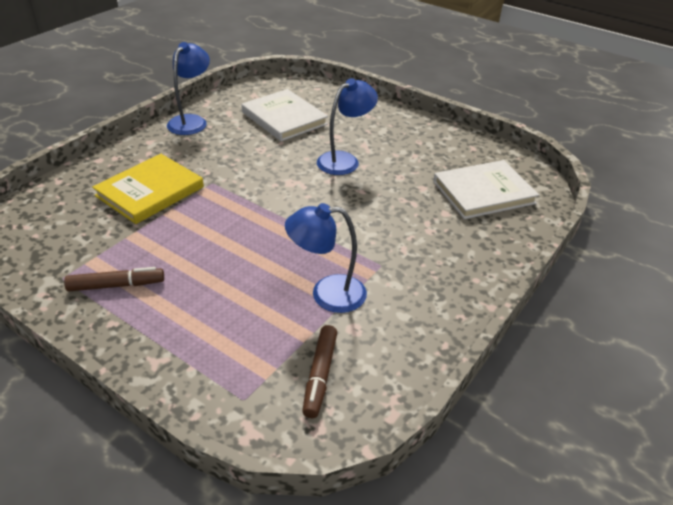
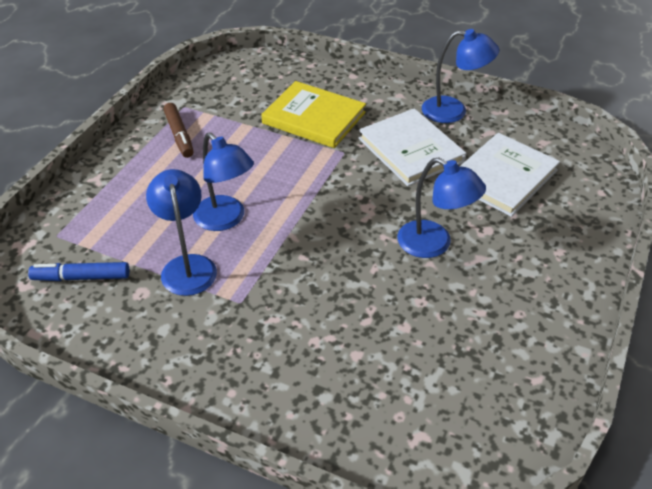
camera: 80 degrees right, 5 degrees up
brown marker [302,325,337,418] -> blue marker [28,262,129,281]
white book [433,160,539,219] -> white book moved to [358,108,466,186]
none -> blue lamp [193,132,254,231]

